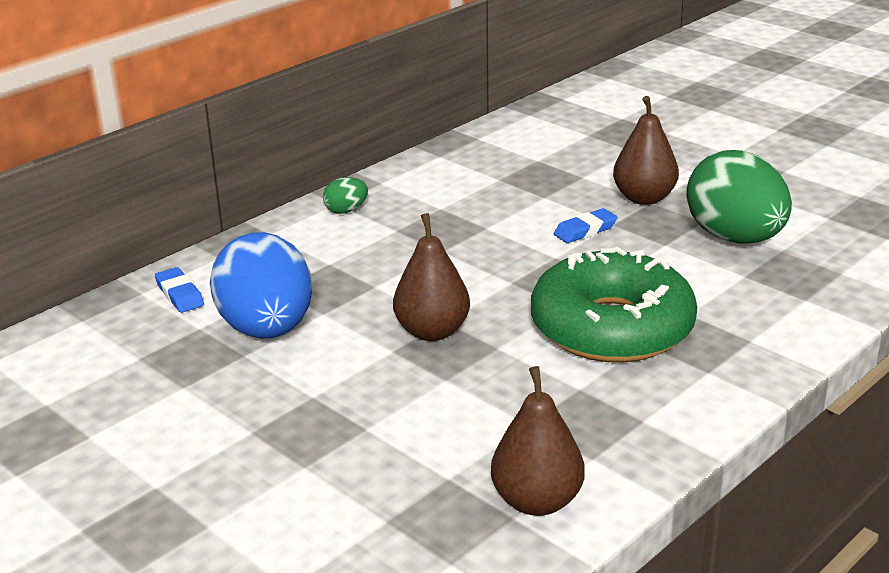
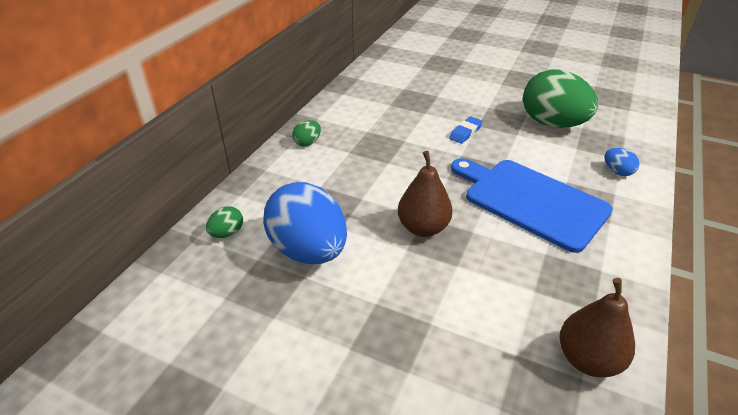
camera: 20 degrees left, 10 degrees up
blue eraser [155,267,204,313] -> green egg [206,206,243,238]
green donut [531,247,697,363] -> blue cutting board [451,158,613,253]
brown pear [613,96,679,205] -> none
none -> blue egg [605,148,640,176]

